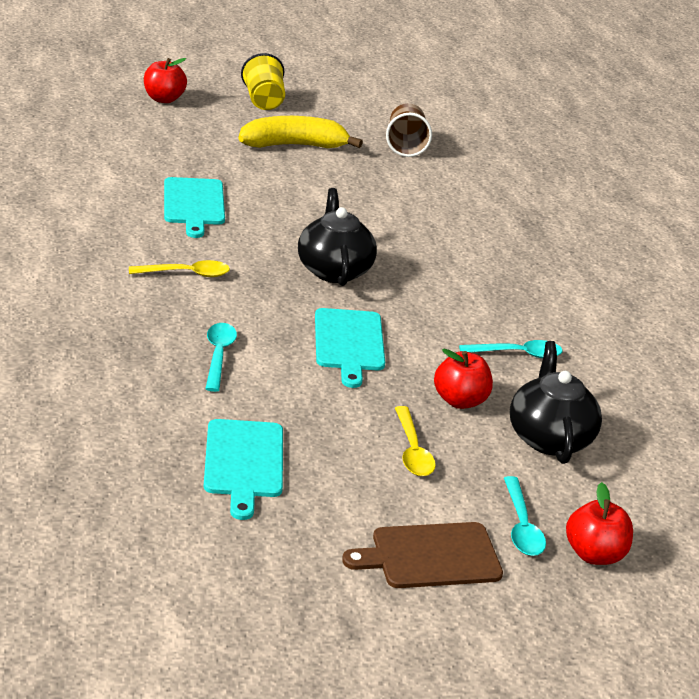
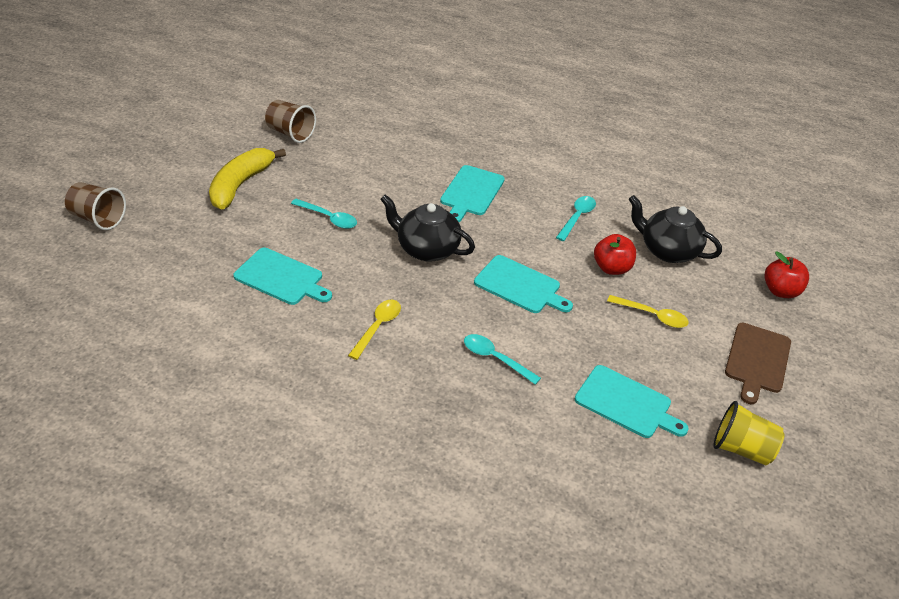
camera: 55 degrees left, 10 degrees up
red apple [144,58,187,103] -> brown cup [65,182,126,230]
yellow cup [241,53,285,110] -> yellow cup moved to [713,401,785,465]
turquoise spoon [504,476,546,556] -> turquoise spoon moved to [291,199,357,229]
none -> turquoise cutting board [440,165,505,222]

